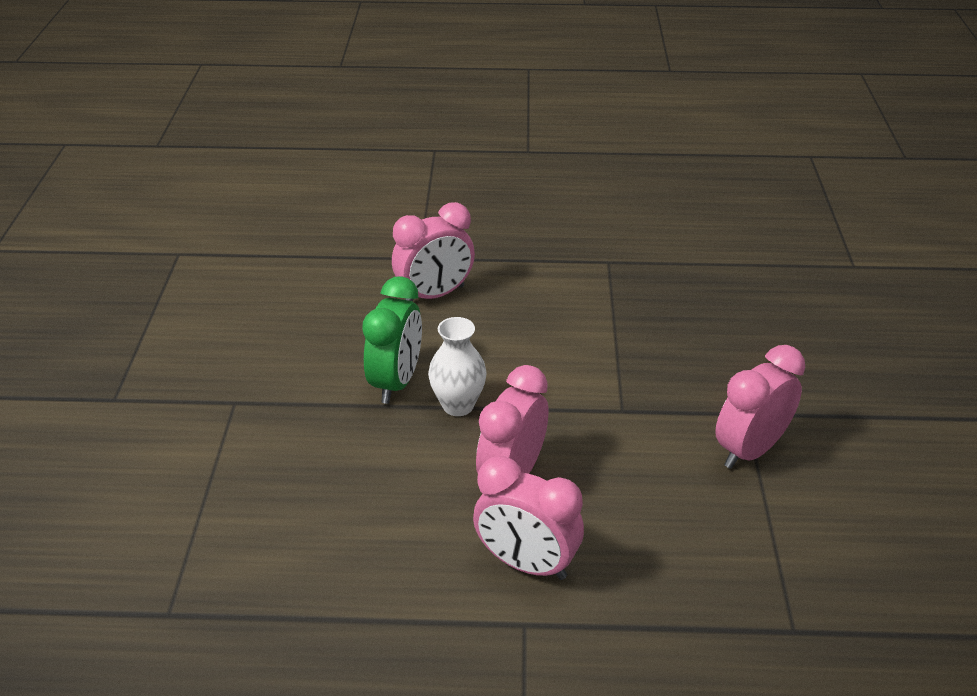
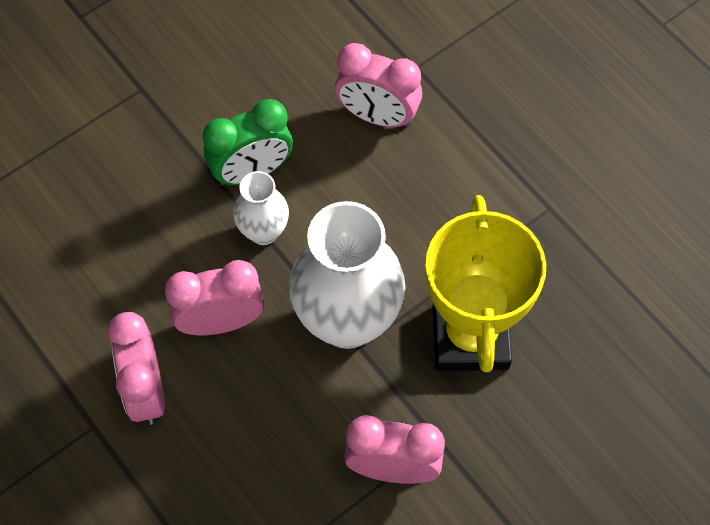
camera: 50 degrees right, 25 degrees up
none -> white vase [289,201,405,349]
none -> yellow trophy [425,195,546,372]

